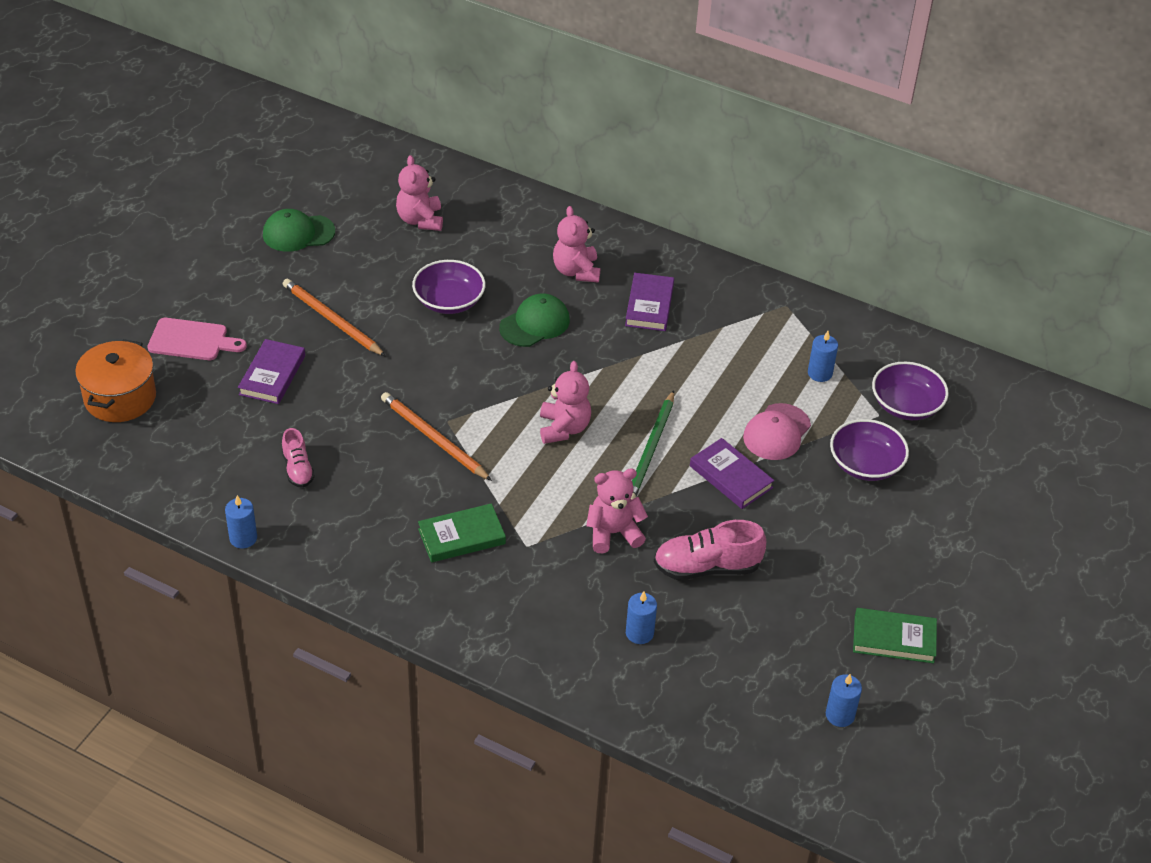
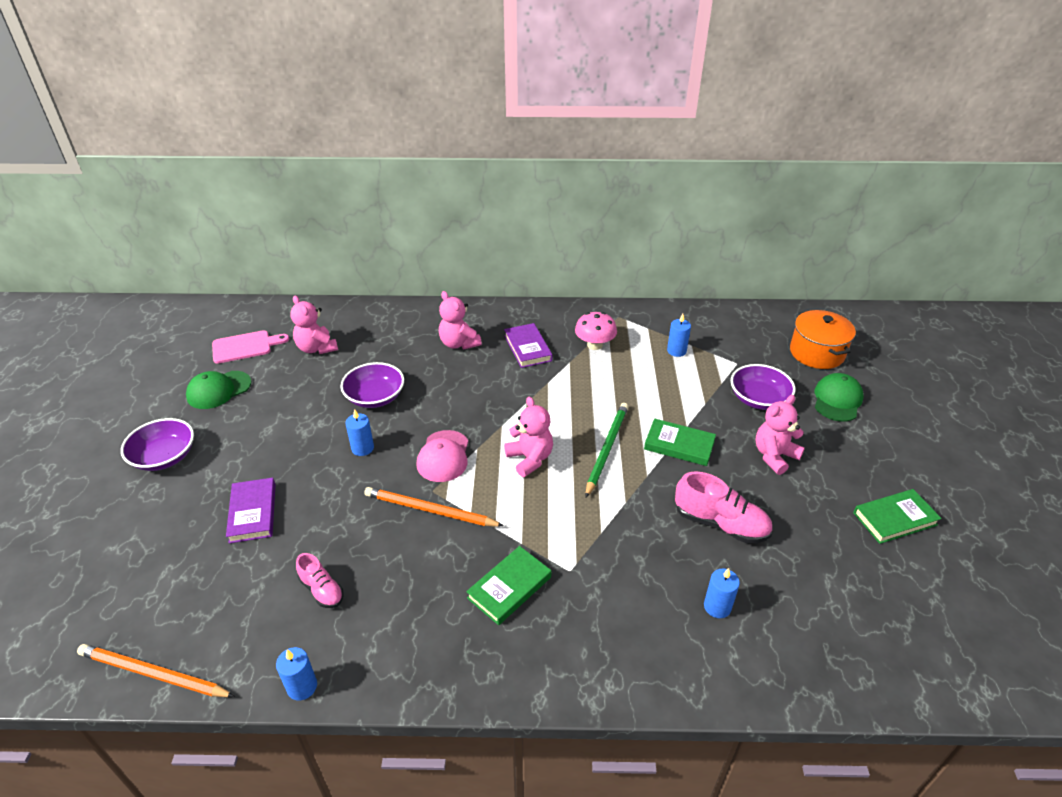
camera: 25 degrees left, 5 degrees down
orange pot [75,339,156,422] -> orange pot moved to [790,310,856,369]
pink cutting board [148,318,247,360] -> pink cutting board moved to [212,330,289,364]
orange pencil [283,279,386,356] -> orange pencil moved to [77,644,235,697]
green cap [499,293,570,347] -> green cap moved to [815,373,864,422]
pink teddy bear [586,469,648,553] -> pink teddy bear moved to [755,395,805,475]
green pencil [631,390,674,500] -> green pencil turned 150 degrees counterclockwise [585,403,628,497]
pink shoe [654,520,766,580] -> pink shoe turned 120 degrees counterclockwise [675,471,773,543]
purple book [690,438,774,509] -> green book [644,419,716,466]
pink cap [743,403,811,460] -> pink cap moved to [416,430,468,482]
blue candle [826,674,862,727] -> blue candle moved to [346,409,374,456]
purple bowl [872,362,949,420] -> purple bowl moved to [121,418,194,471]
none -> pink mushroom [575,312,617,350]

